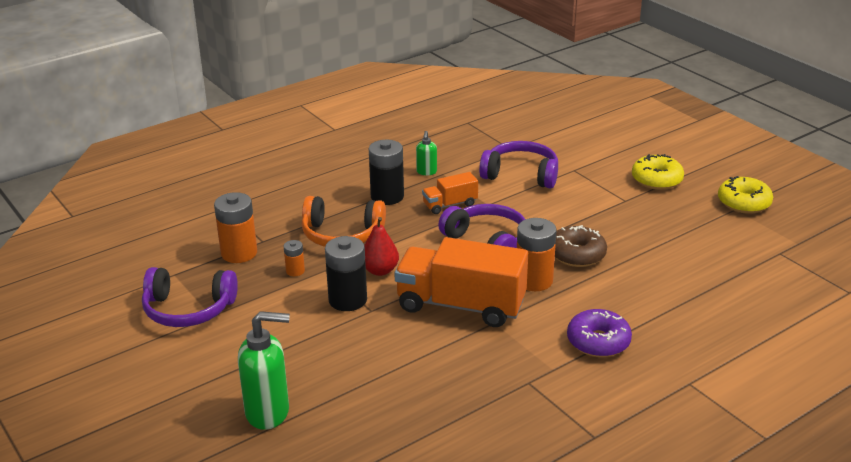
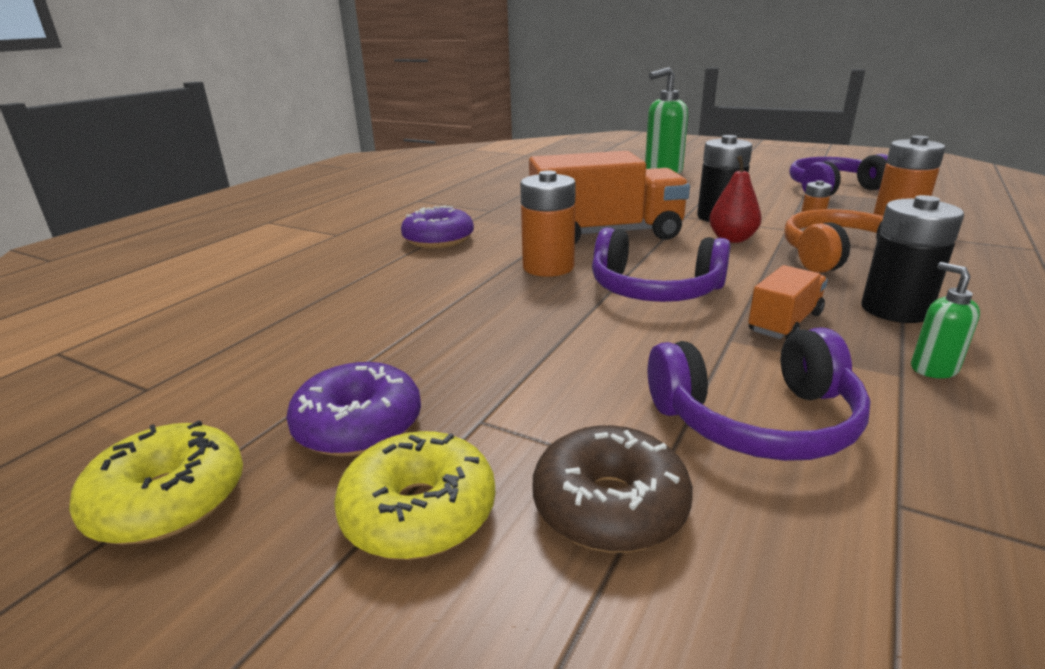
camera: 155 degrees right, 5 degrees down
brown donut [555,225,607,267] -> brown donut moved to [533,425,693,553]
none -> purple donut [286,362,421,456]

